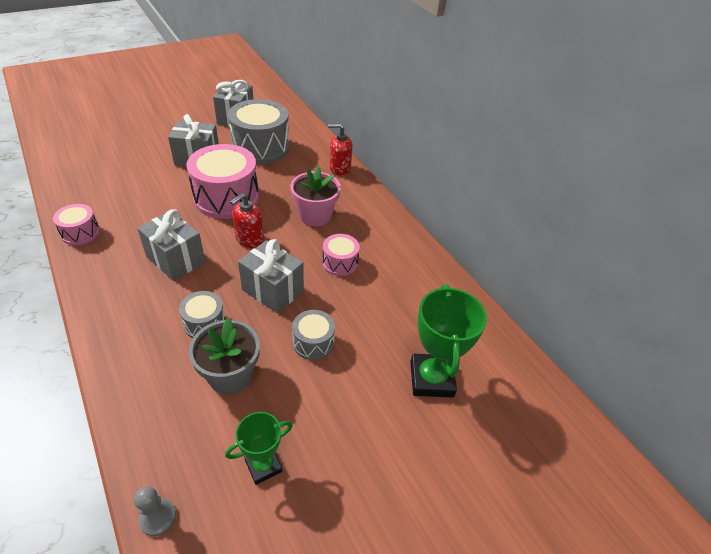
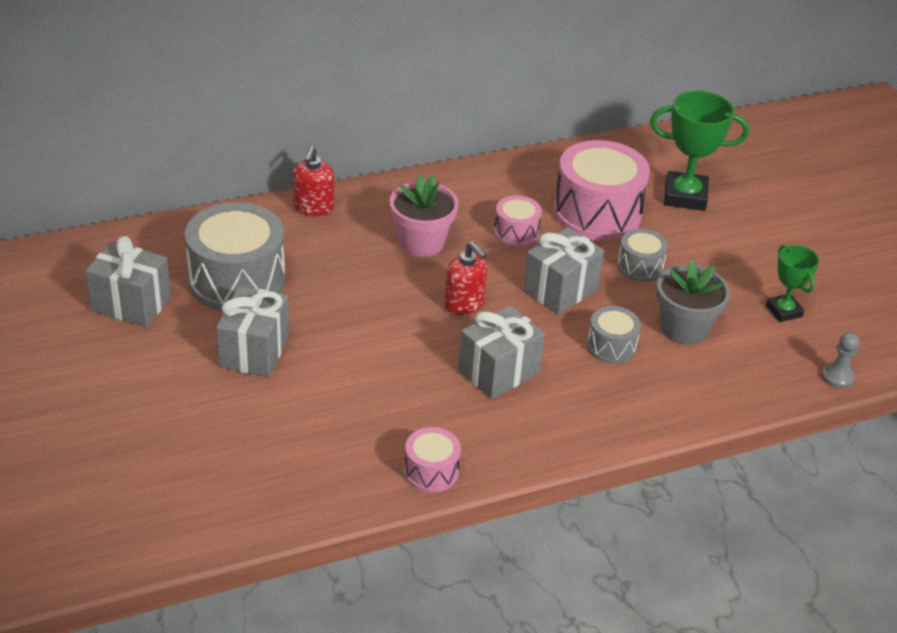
camera: 80 degrees left, 5 degrees down
pink drum [186,144,259,219] -> pink drum moved to [554,140,650,241]

